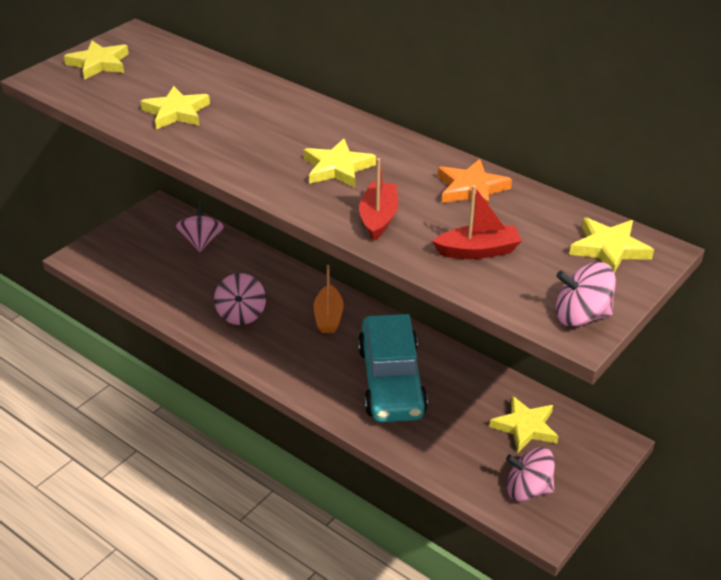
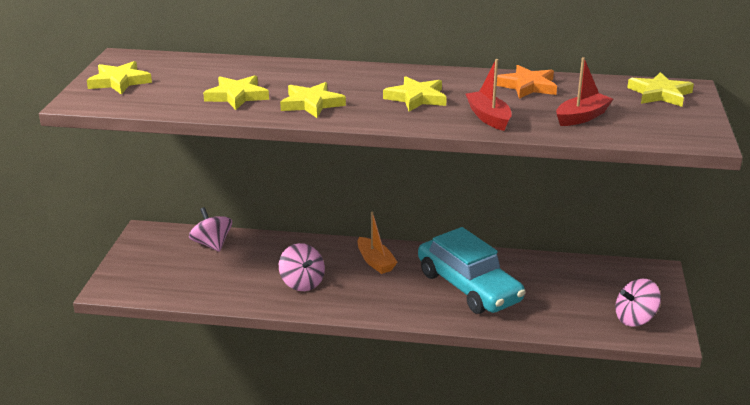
camera: 30 degrees left, 10 degrees down
yellow star [489,396,559,452] -> yellow star moved to [280,82,346,118]
pink spinning top [556,262,616,327] -> none

